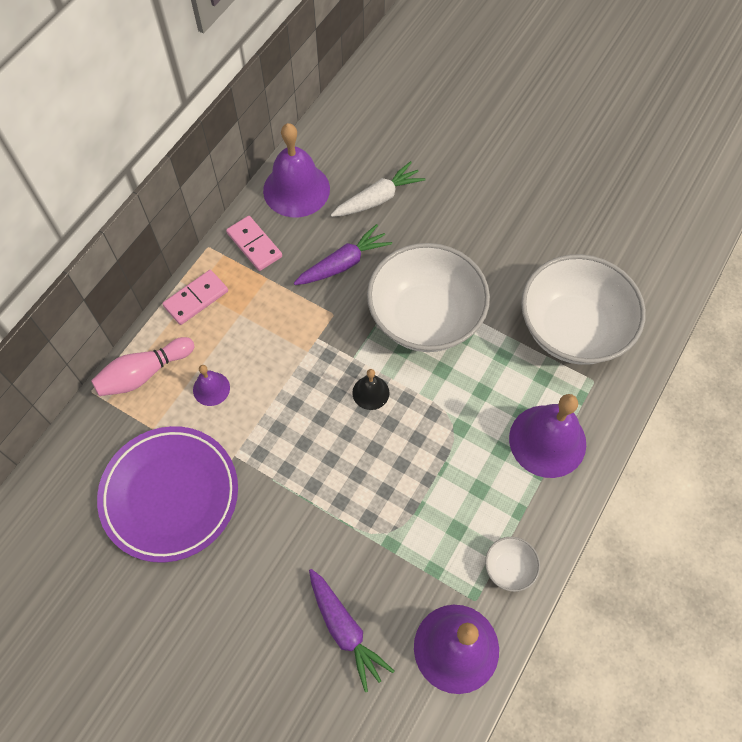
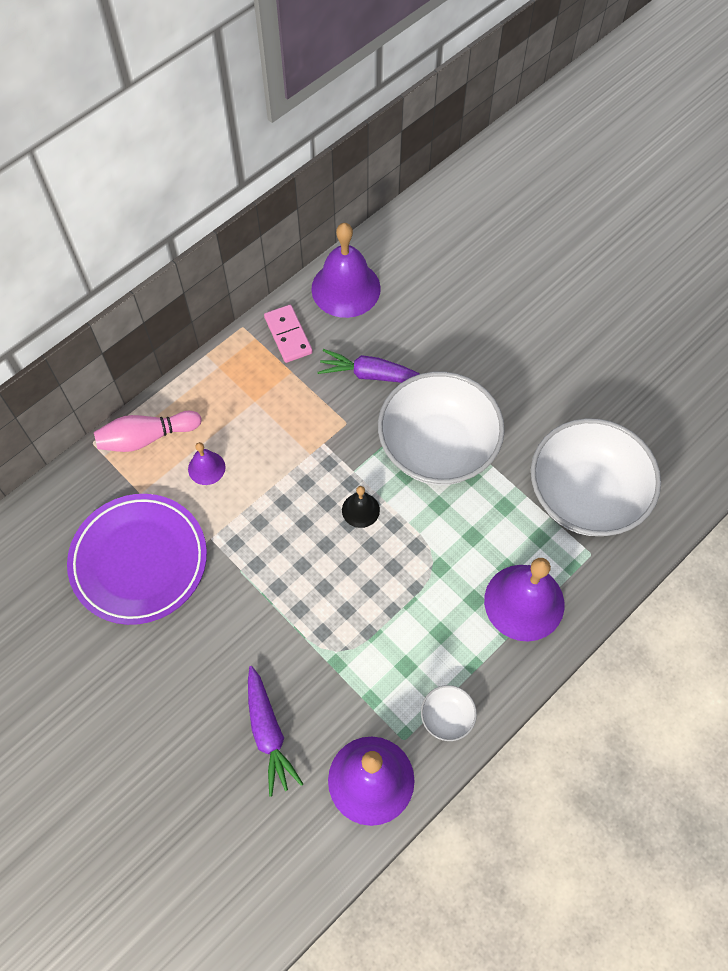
camera: 15 degrees right, 0 degrees up
pink domino [162,270,228,325] -> none
purple carrot [294,224,392,285] -> purple carrot turned 150 degrees counterclockwise [318,349,420,383]
white carrot [331,161,426,217] -> none

